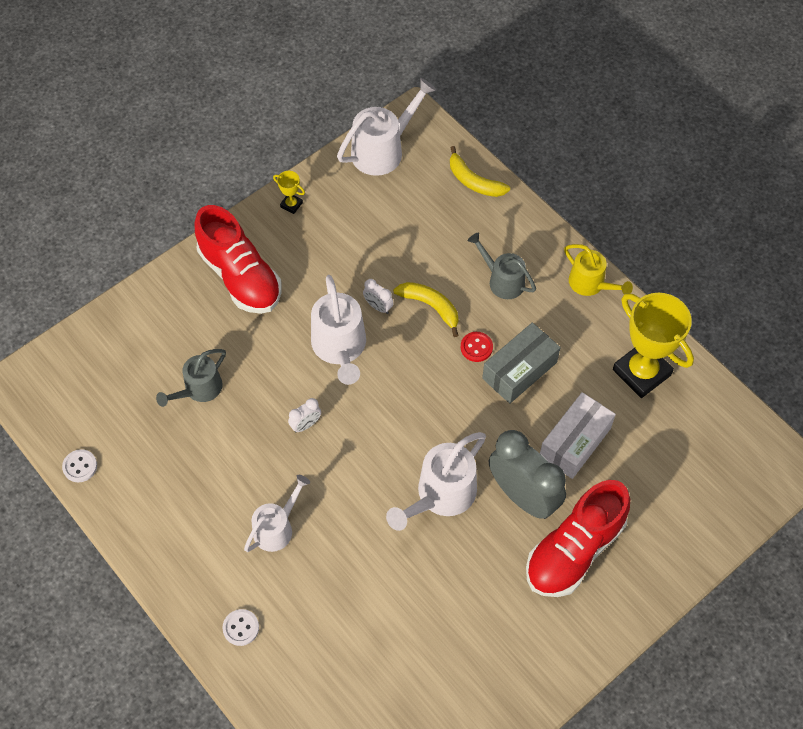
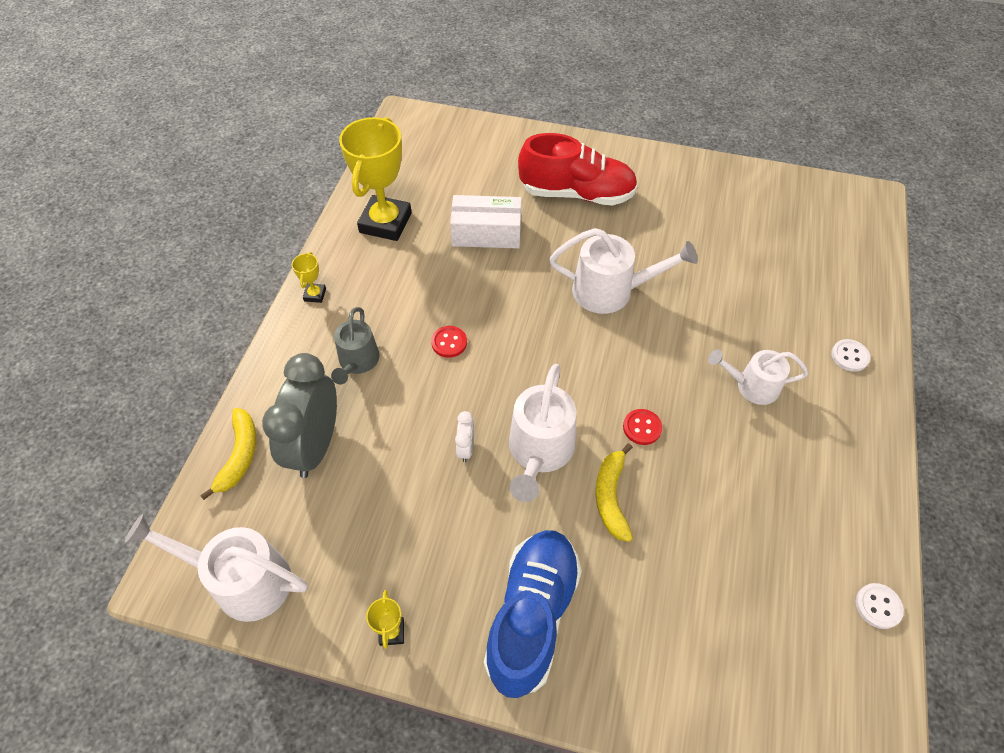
camera: 125 degrees left, 5 degrees down
grey watering can [156,349,226,407] -> none
red shoe [195,205,282,314] -> blue shoe [484,530,582,698]
white clock [288,398,321,433] -> red button [623,409,662,445]
white watering can [311,275,366,385] -> white watering can turned 150 degrees clockwise [509,364,577,502]
yellow banana [393,282,459,337] -> yellow banana moved to [596,444,633,542]
grey box [482,323,561,404] -> none
grey clock [489,430,566,519] -> grey clock moved to [262,353,337,478]
yellow watering can [564,244,633,296] -> yellow trophy [292,252,326,303]

